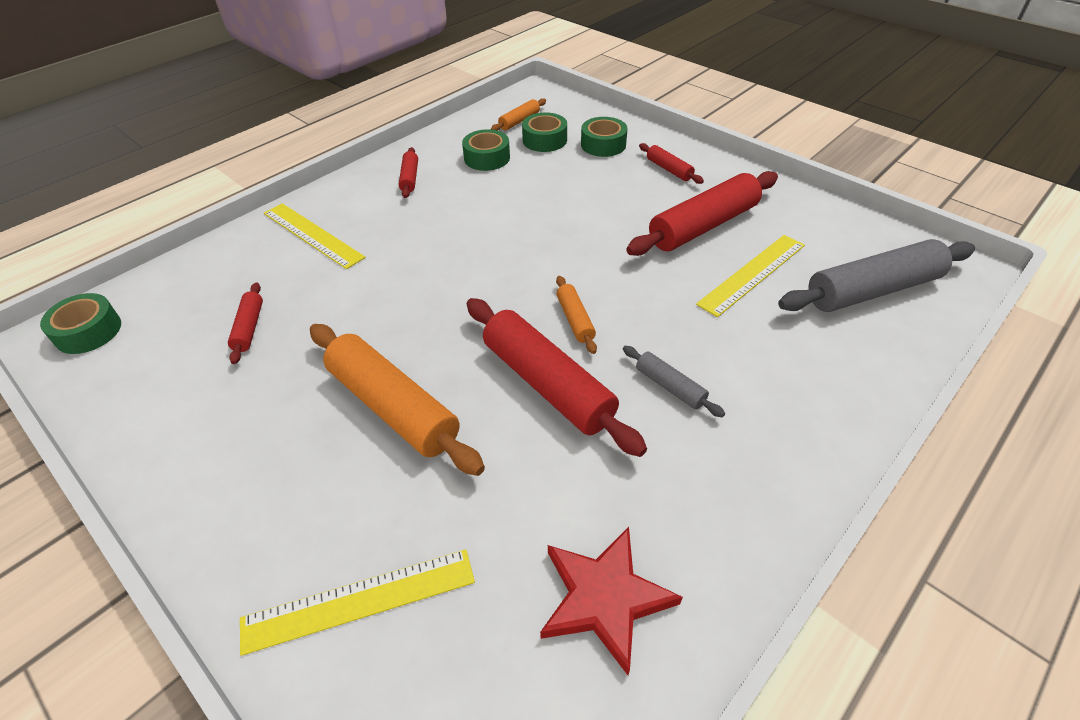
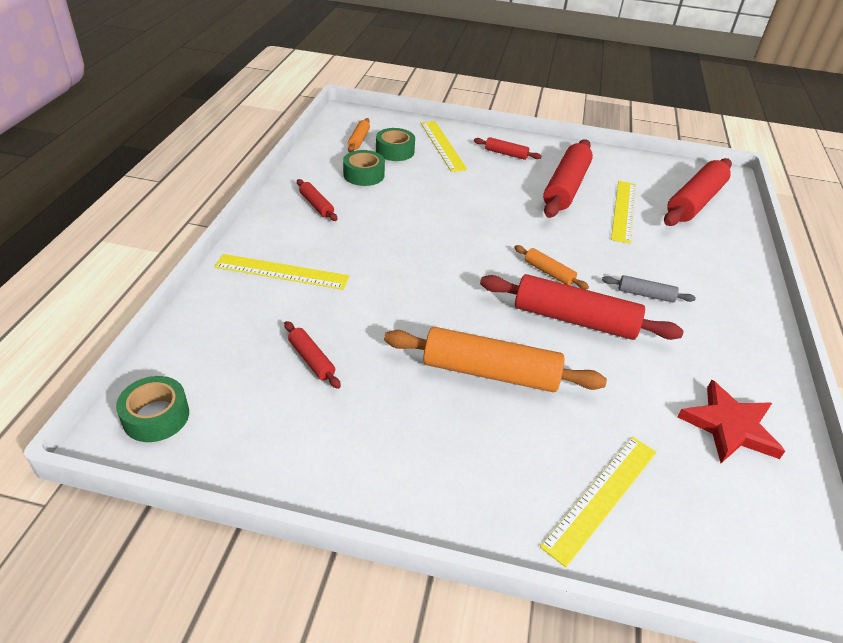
camera: 35 degrees left, 5 degrees down
green tape [581,117,628,157] -> yellow ruler [421,121,467,172]
grey rolling pin [778,239,975,312] -> red rolling pin [664,158,732,226]

